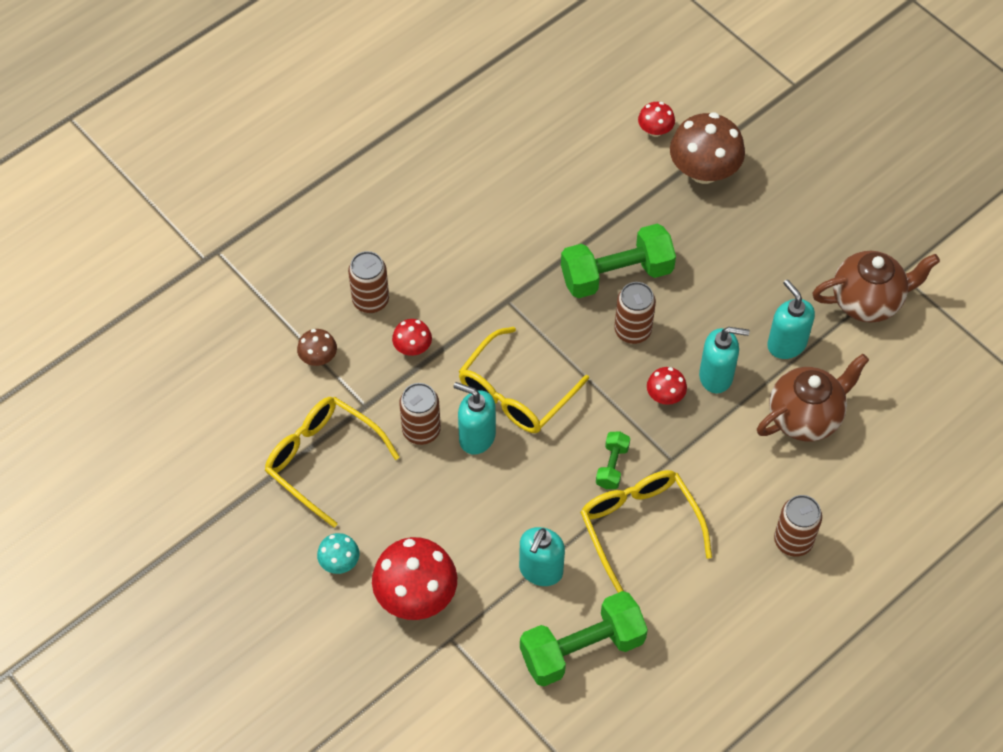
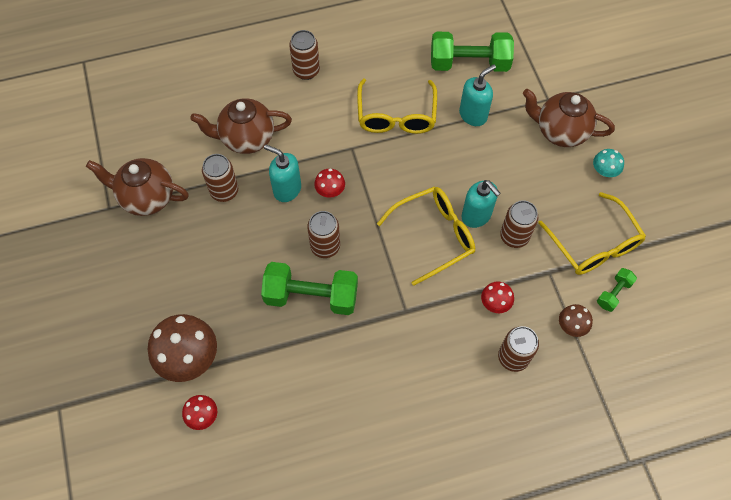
camera: 155 degrees left, 5 degrees up
red mushroom [372,537,457,620] -> brown teapot [523,89,615,147]
green dumbbell [596,431,630,489] -> green dumbbell moved to [597,268,637,312]
turquoise soap dispenser [767,279,815,359] -> brown can [202,154,238,202]

